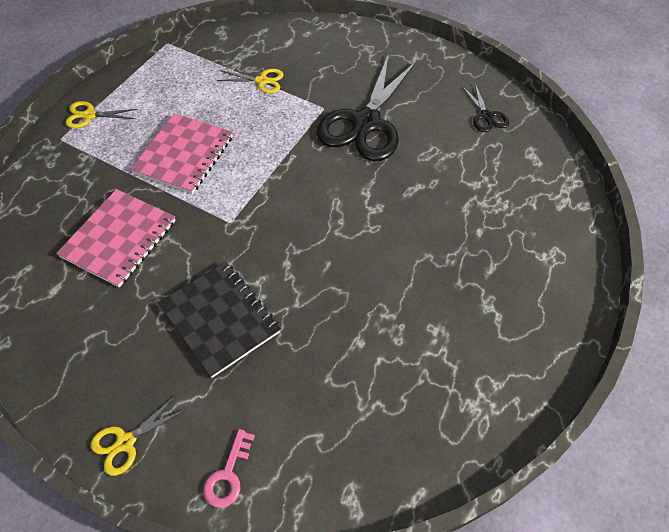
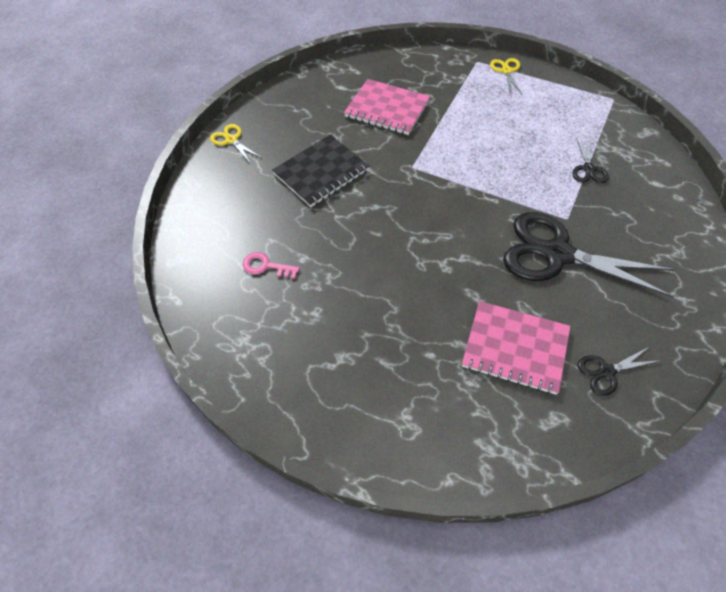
camera: 90 degrees right, 0 degrees up
pink notebook [130,113,233,194] -> pink notebook moved to [462,301,570,395]
pink key [203,429,255,508] -> pink key moved to [243,252,300,279]
yellow scissors [217,69,284,93] -> black scissors [573,137,609,183]

